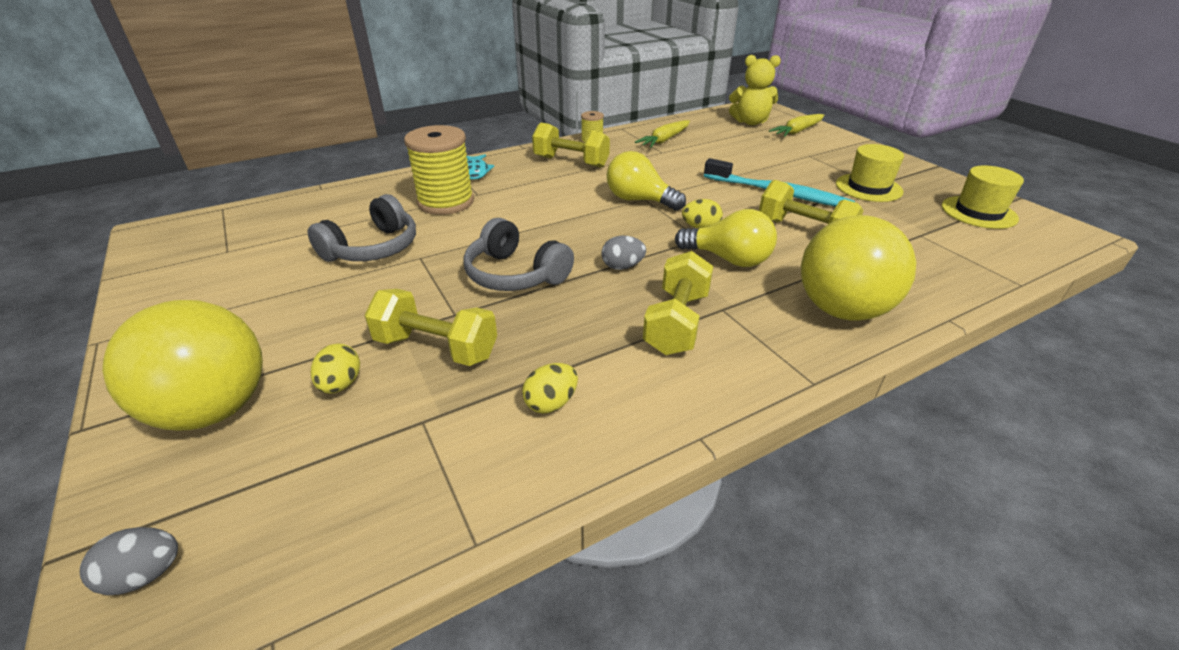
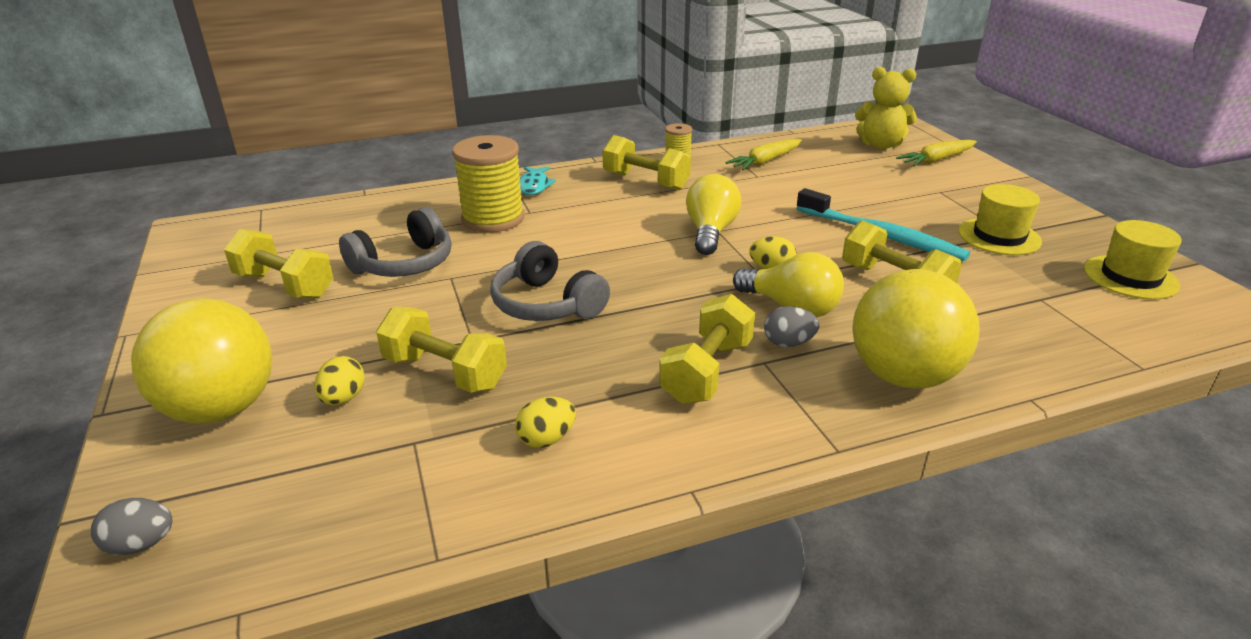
camera: 10 degrees right, 5 degrees down
grey egg [602,236,646,270] -> grey egg moved to [764,306,819,347]
yellow light bulb [606,151,686,211] -> yellow light bulb turned 60 degrees clockwise [686,174,741,255]
none -> yellow dumbbell [224,229,334,299]

